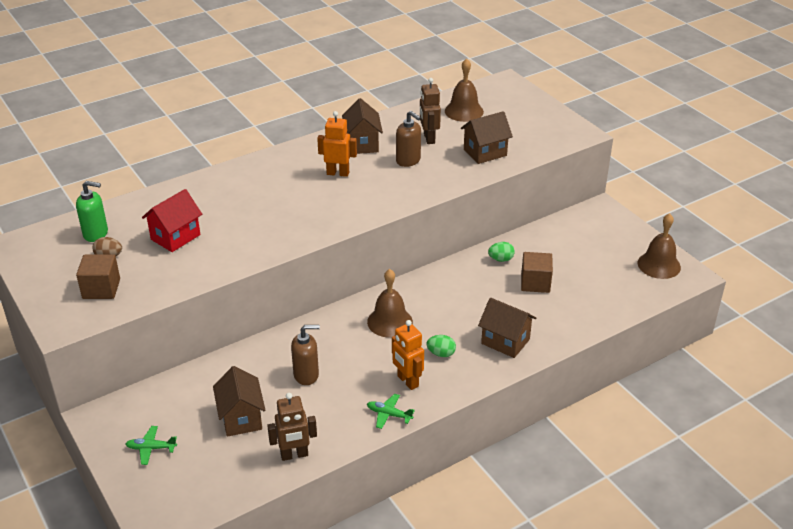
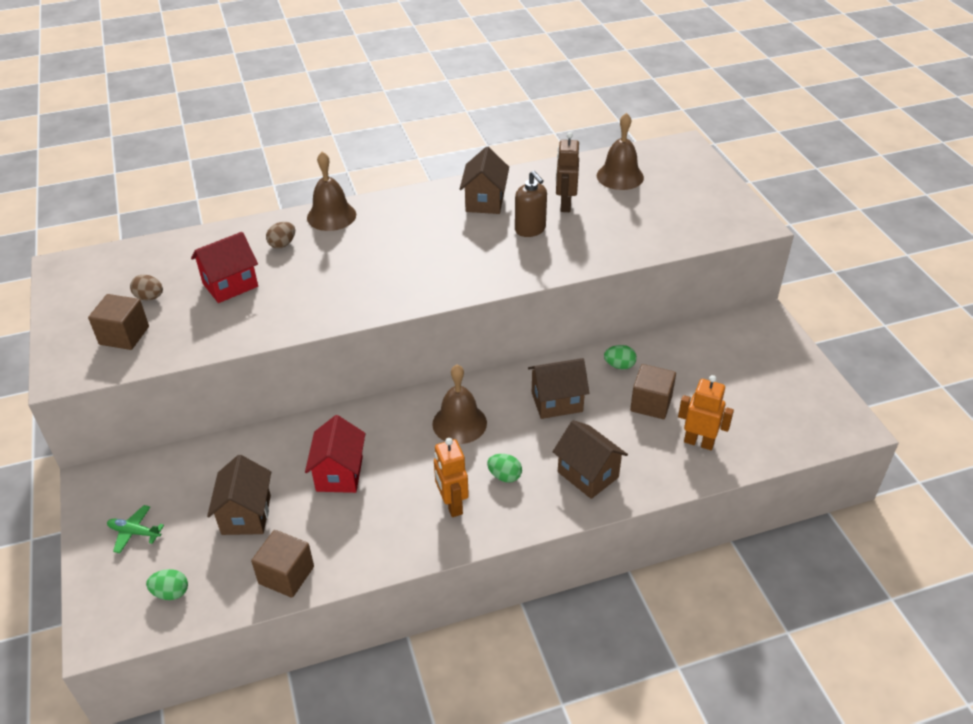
camera: 15 degrees right, 5 degrees up
green soap dispenser [76,181,108,242] -> none
brown robot [267,393,317,461] -> brown cube [251,530,314,598]
brown soap dispenser [291,325,320,385] -> red house [305,415,366,493]
orange robot [317,111,357,177] -> orange robot moved to [678,375,734,450]
green plane [367,394,415,429] -> none
brown house [461,111,513,164] -> brown house moved to [528,358,589,419]
brown bell [638,213,681,279] -> brown bell moved to [307,152,356,231]
none -> green egg [146,569,188,600]
none -> brown egg [266,222,295,249]

